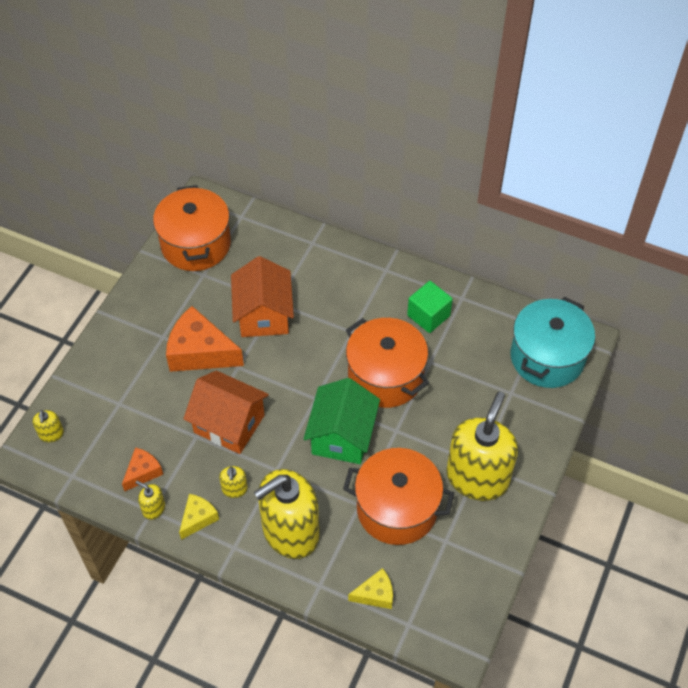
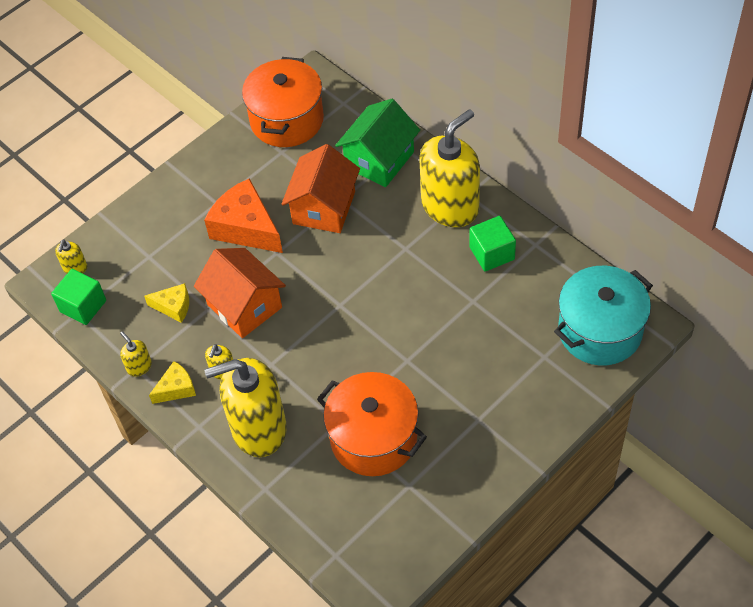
camera: 25 degrees right, 0 degrees up
orange cheese [122,447,163,491] -> none
green house [304,378,380,464] -> green house moved to [335,99,420,187]
orange pot [346,318,429,408] -> none
yellow cheese [348,568,393,609] -> yellow cheese moved to [144,283,189,323]
yellow soap dispenser [447,391,518,501] -> yellow soap dispenser moved to [419,109,480,227]
none -> green cube [51,269,106,325]

